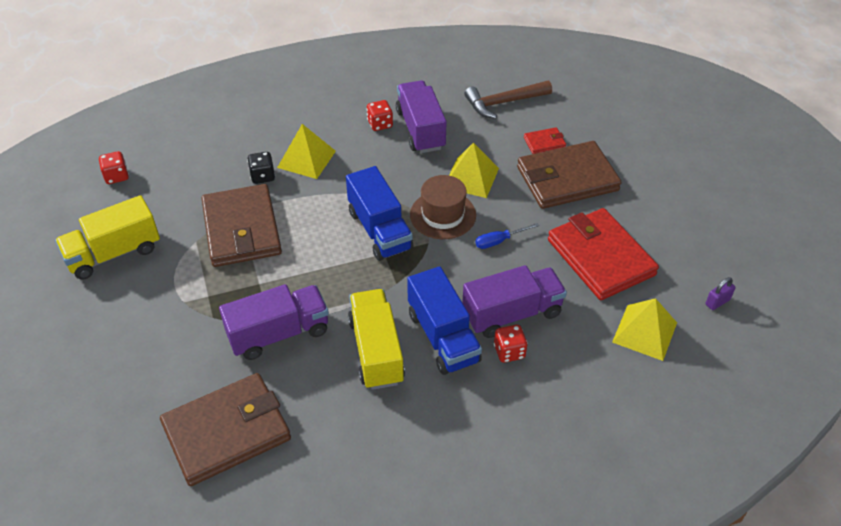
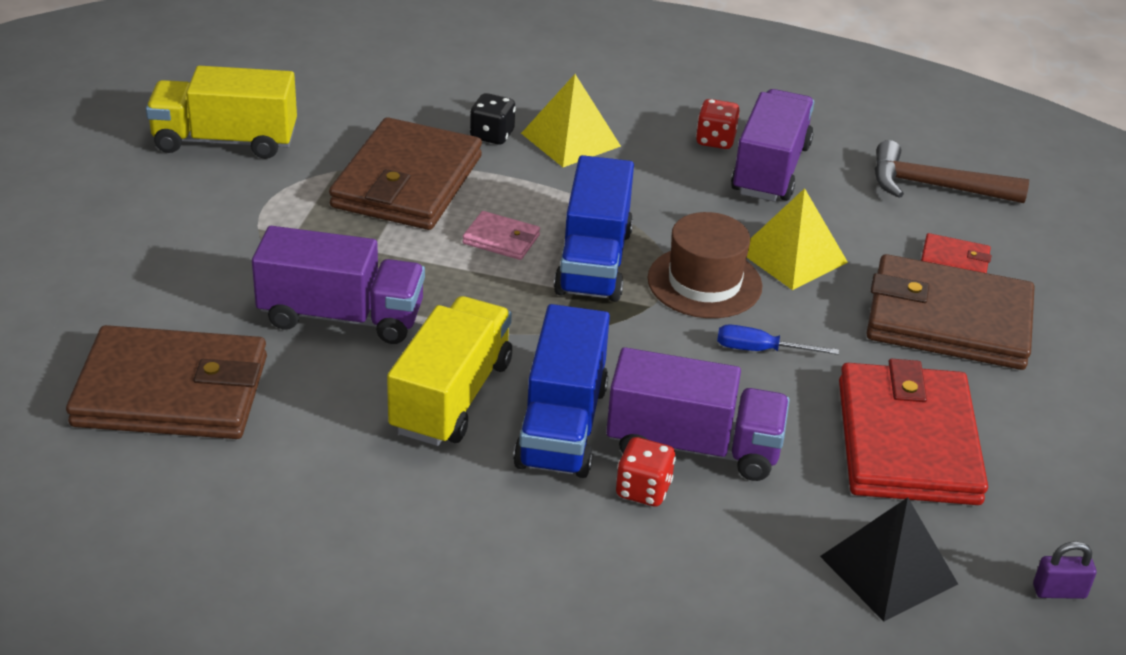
camera: 30 degrees right, 10 degrees down
red dice [99,151,129,184] -> none
yellow pyramid [612,298,677,361] -> black pyramid [820,497,958,622]
none -> pink wallet [462,211,540,260]

